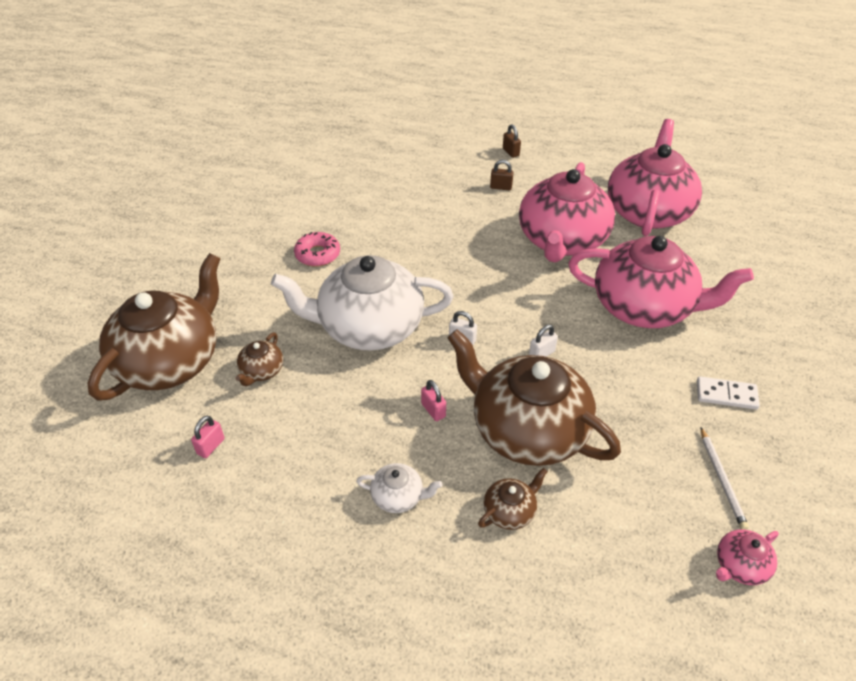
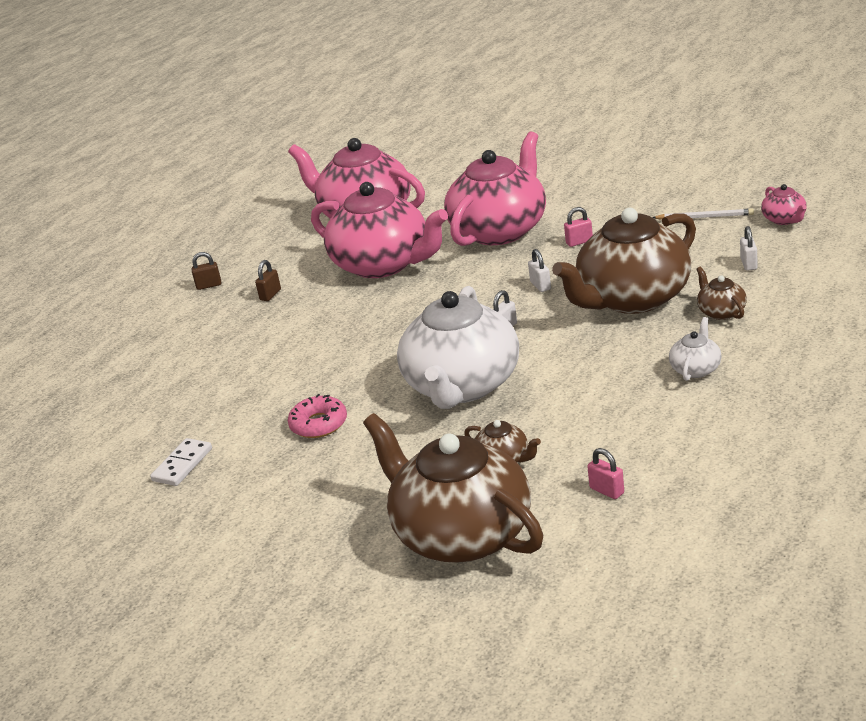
camera: 70 degrees left, 15 degrees down
pink padlock [421,380,446,421] -> pink padlock moved to [564,207,593,247]
white domino [697,376,760,410] -> white domino moved to [150,438,212,486]
none -> white padlock [740,226,757,271]

